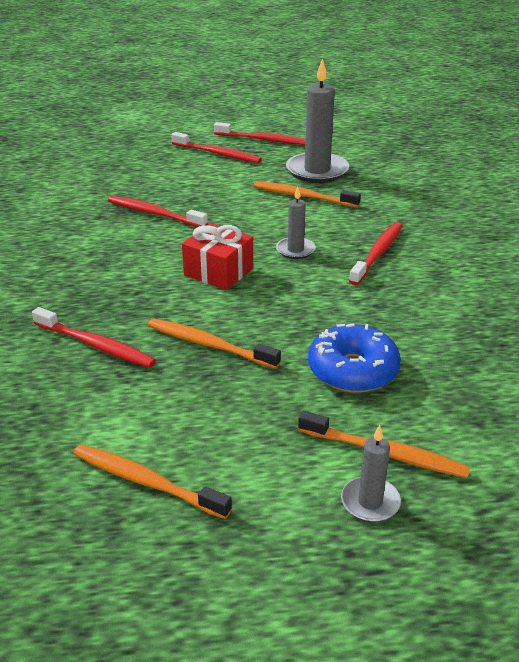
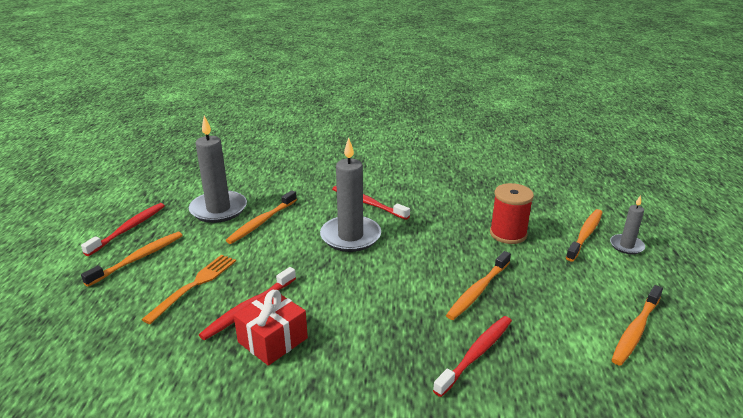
camera: 80 degrees left, 5 degrees down
red toothbrush [171,132,262,163] -> orange toothbrush [81,232,183,287]
red gift [182,223,253,290] -> red gift moved to [234,290,308,366]
grey candle [276,186,316,259] -> grey candle [320,138,381,252], size x1.89
blue donut [308,323,401,393] -> red spool [490,183,534,244]
none -> orange fork [141,255,236,324]

